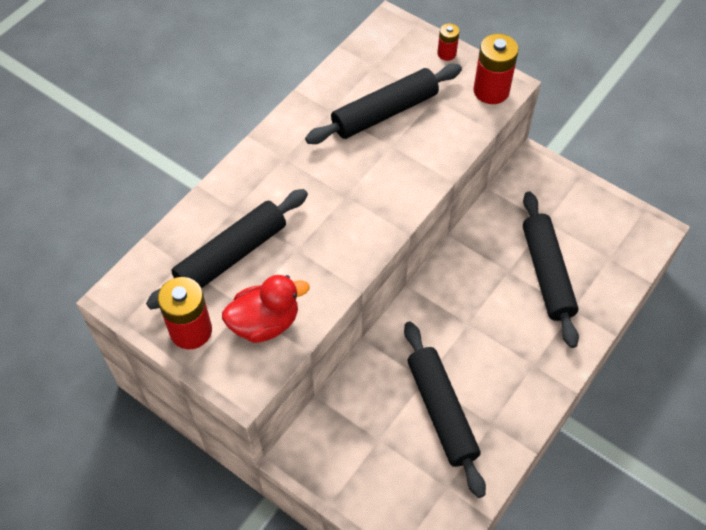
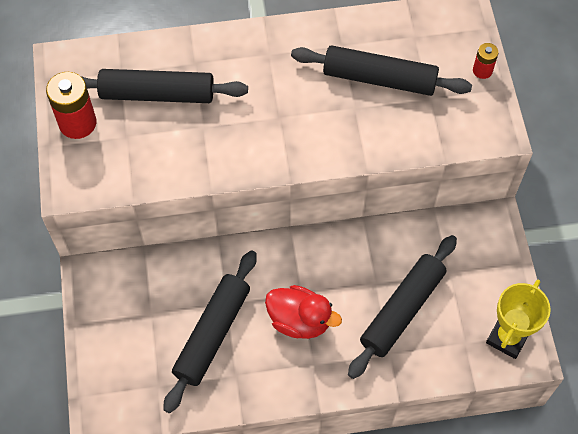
camera: 45 degrees right, 5 degrees up
red duck [222,275,309,343] -> red duck moved to [265,285,342,339]
red battery [473,34,519,104] -> none
none -> yellow trophy [486,280,551,359]

